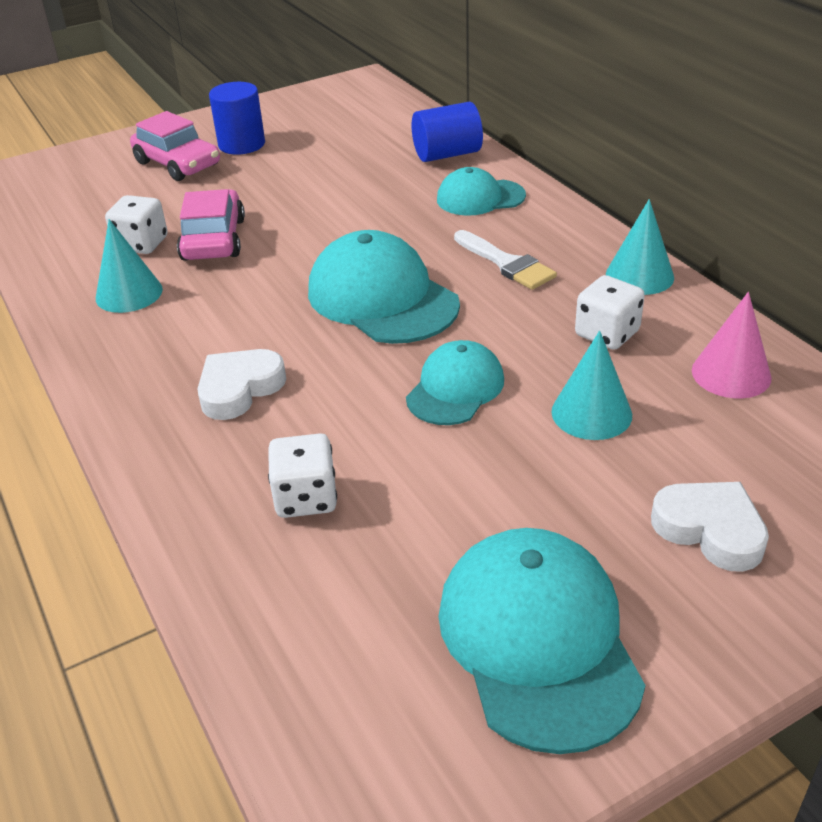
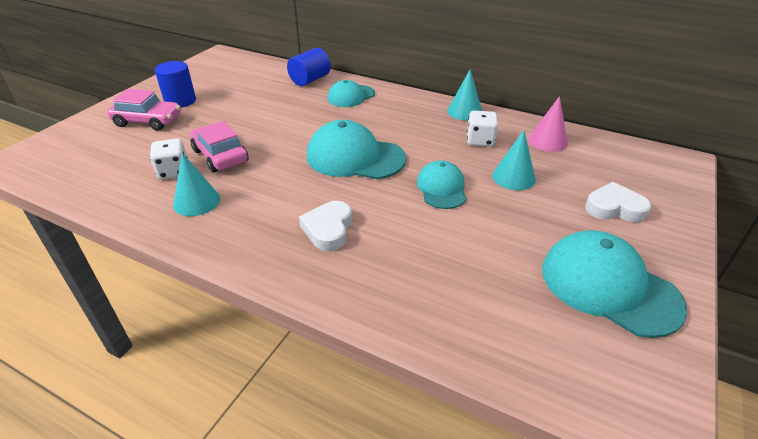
camera: 35 degrees left, 0 degrees up
white dice [268,433,337,518] -> none
white brush [454,230,557,290] -> none

